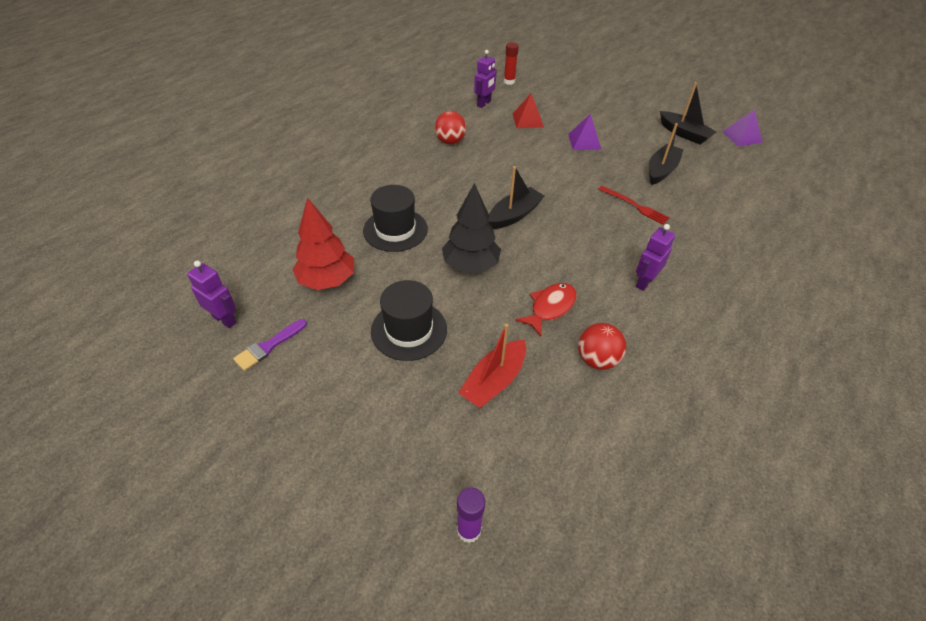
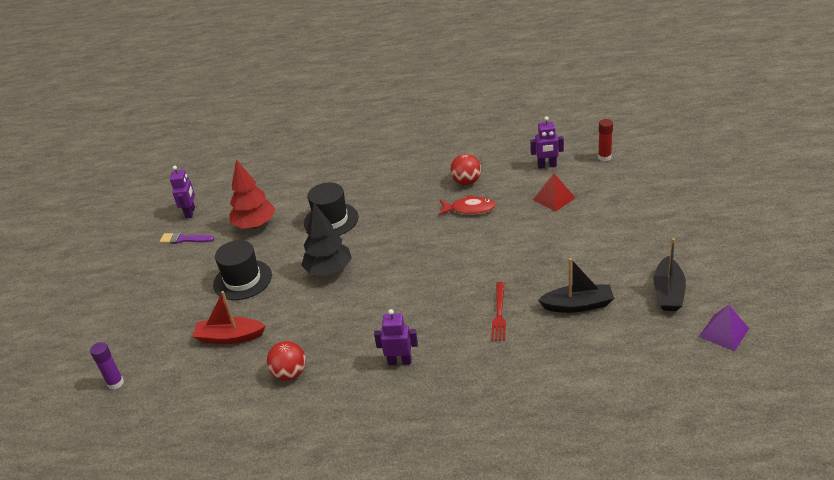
camera: 60 degrees right, 10 degrees down
black boat [488,166,544,229] -> none
red fish [515,283,577,337] -> red fish moved to [439,195,496,215]
purple pyramid [568,114,602,150] -> none

